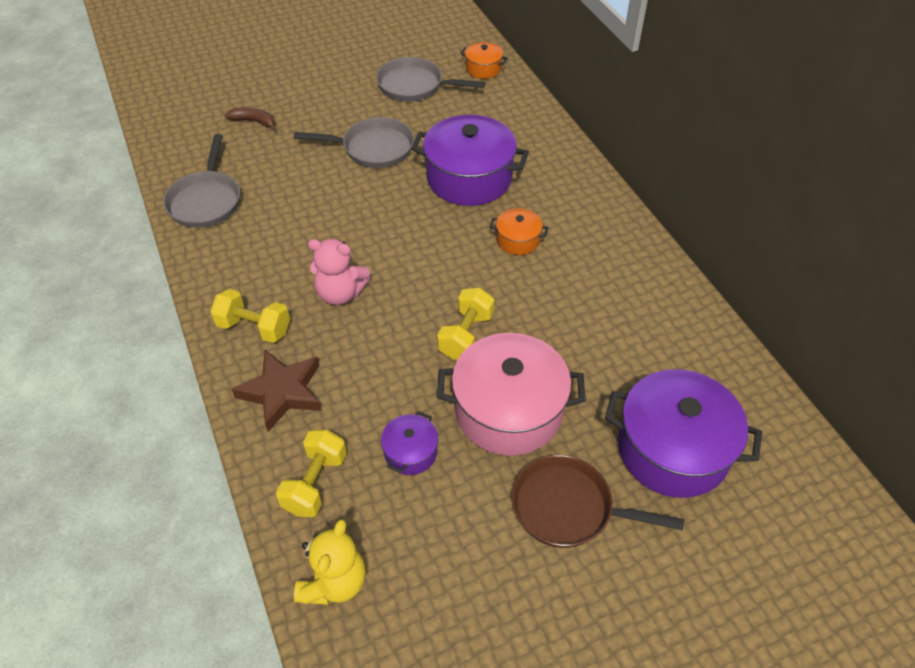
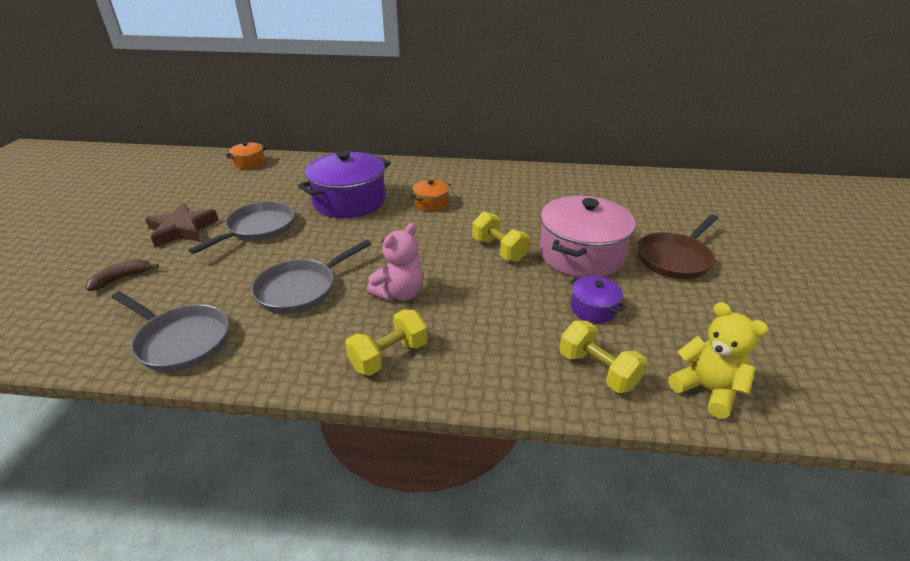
camera: 60 degrees left, 15 degrees down
brown star [231,350,322,432] -> brown star moved to [145,203,219,247]
grey pan [376,57,485,101] -> grey pan moved to [251,240,371,314]
purple pot [605,369,762,498] -> none

